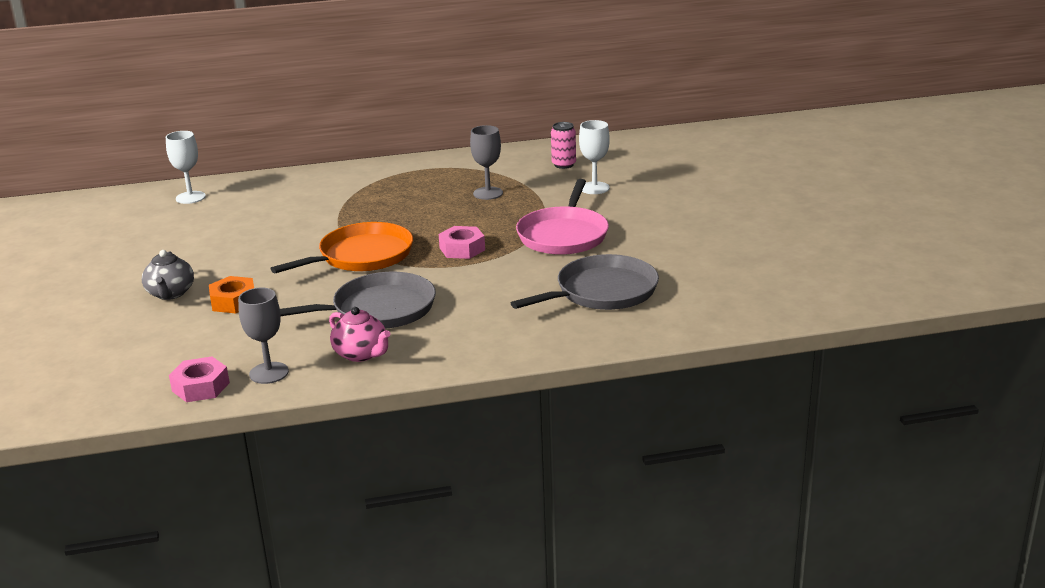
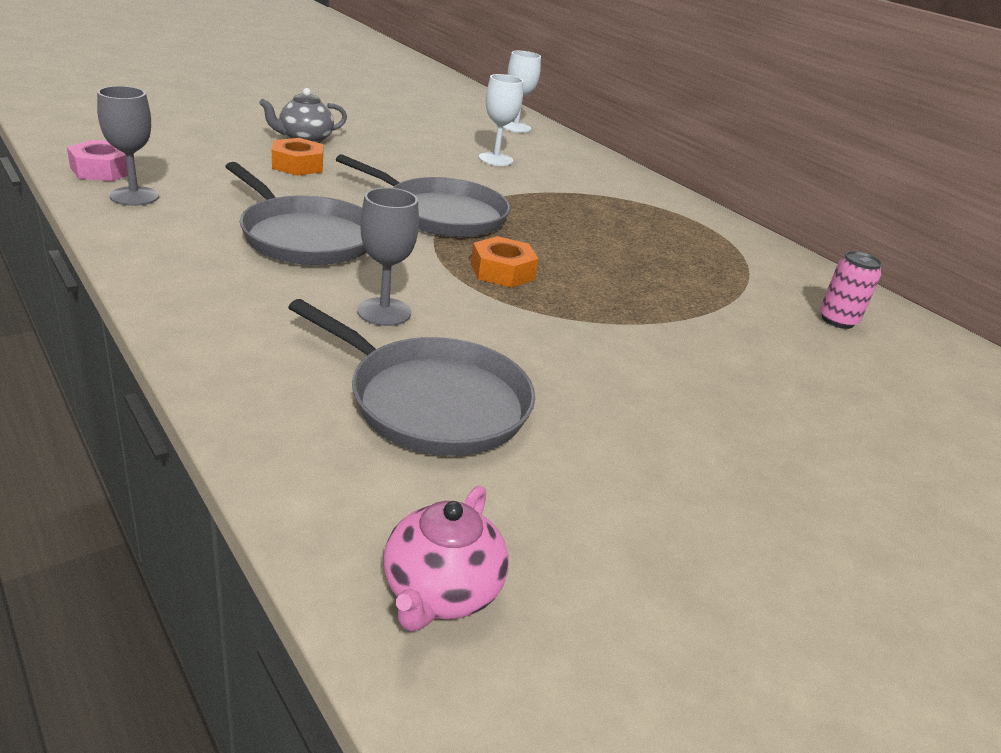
camera: 60 degrees right, 5 degrees up
orange pan [270,222,413,273] -> grey pan [336,154,510,237]
pink teapot [329,307,391,362] -> pink teapot moved to [383,486,509,632]
pink nut [439,226,485,259] -> orange nut [471,236,539,288]
grey goblet [470,125,503,200] -> grey goblet moved to [357,187,419,326]
pink pan [516,179,609,255] -> none
white goblet [579,120,610,194] -> white goblet moved to [479,74,523,166]

